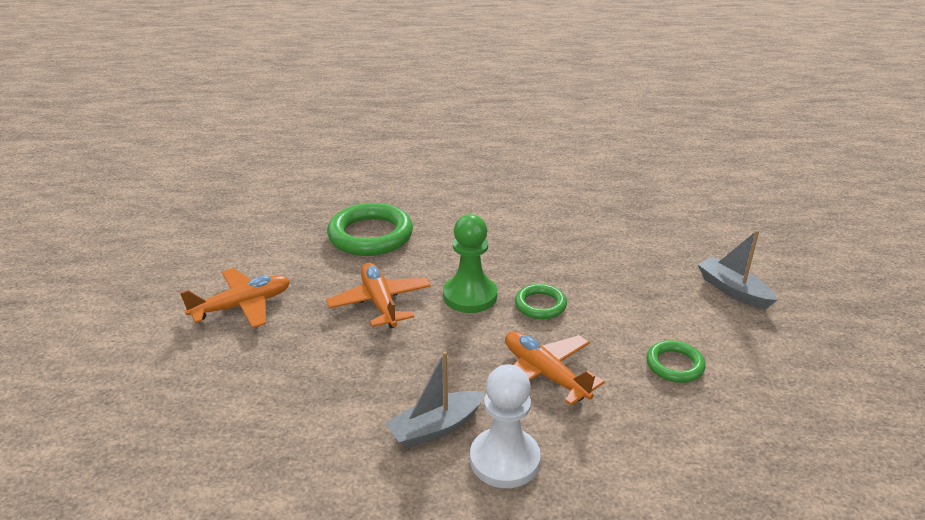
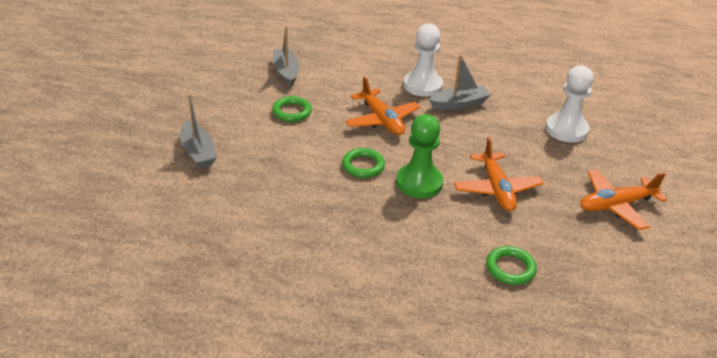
camera: 170 degrees left, 5 degrees up
green ring [327,203,413,256] -> green ring [486,246,537,285], size x0.54
none -> grey boat [273,26,300,87]
none -> white pawn [545,65,594,143]

